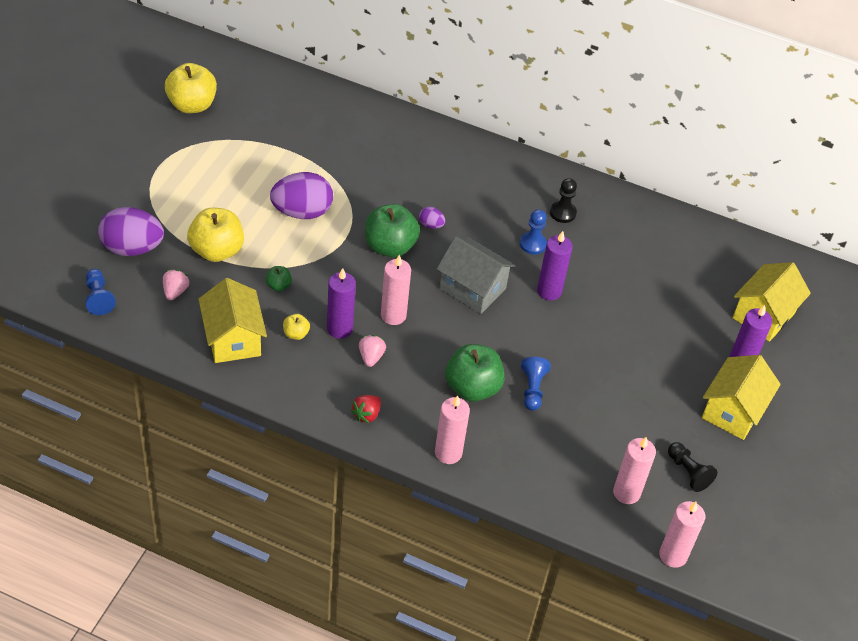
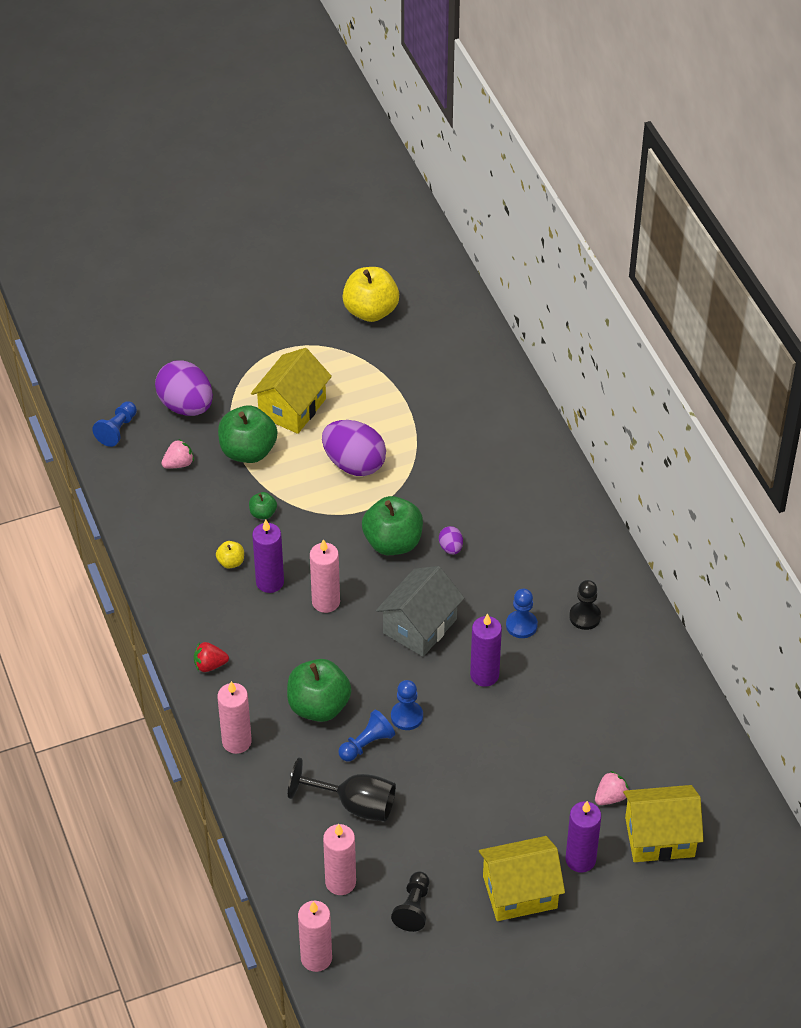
camera: 50 degrees right, 0 degrees up
yellow apple [187,208,244,262] -> green apple [218,405,277,463]
yellow house [199,278,267,363] -> yellow house moved to [251,348,332,434]
pink strawberry [359,335,386,367] -> pink strawberry moved to [595,771,629,805]
grey house [437,236,516,314] -> grey house turned 45 degrees clockwise [376,566,464,657]
none -> black goblet [288,758,396,821]
none -> blue pawn [391,680,423,730]

